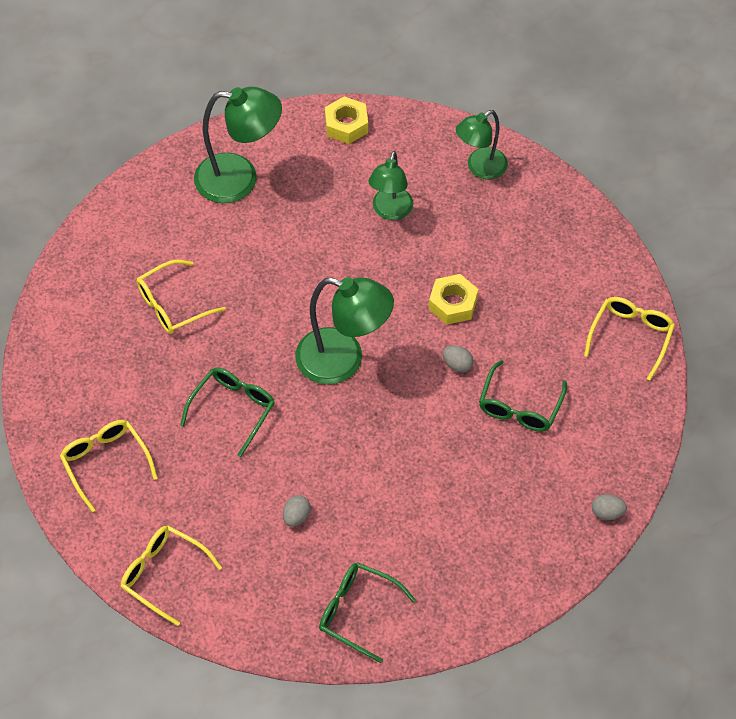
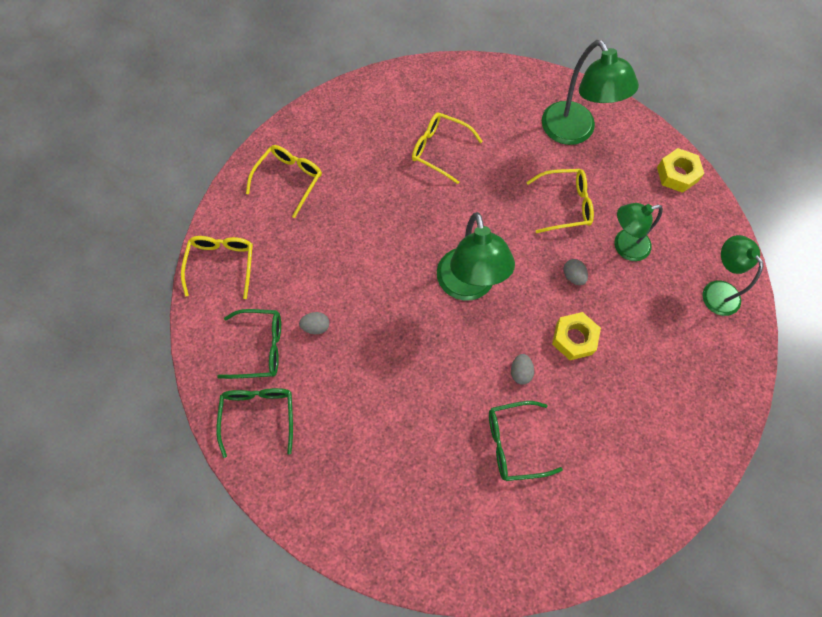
camera: 60 degrees right, 10 degrees up
green glasses [180,368,275,457] -> green glasses moved to [217,309,281,379]
green lamp [456,110,508,179] -> green lamp turned 45 degrees clockwise [703,235,763,316]
yellow glasses [584,297,675,380] -> yellow glasses moved to [526,169,594,233]
grey egg [592,494,627,520] -> grey egg moved to [563,259,588,285]

